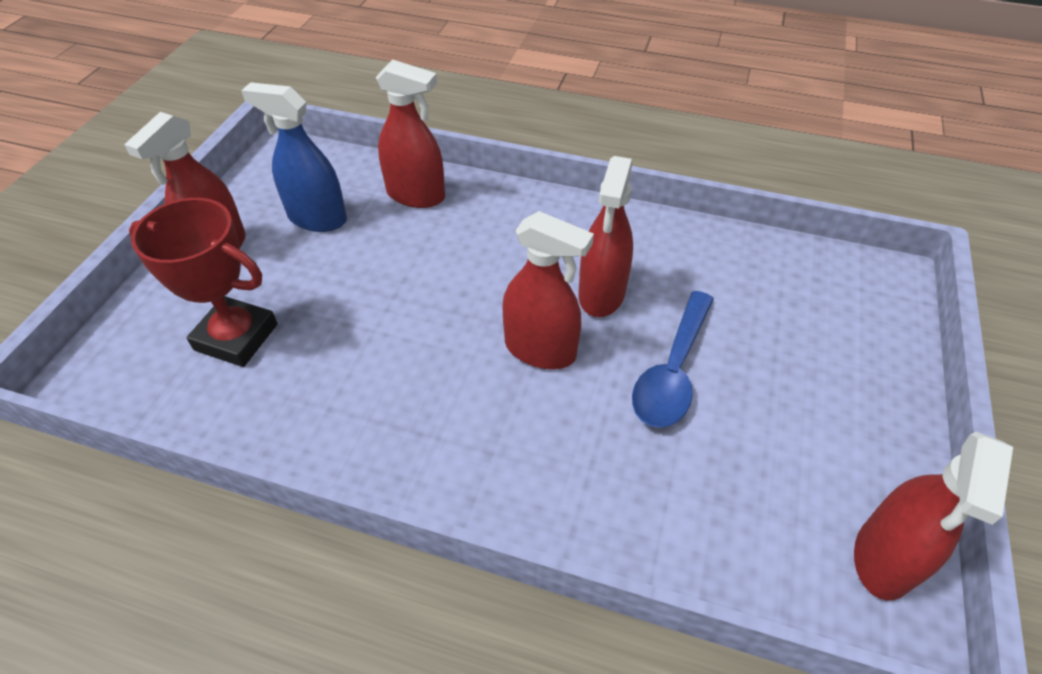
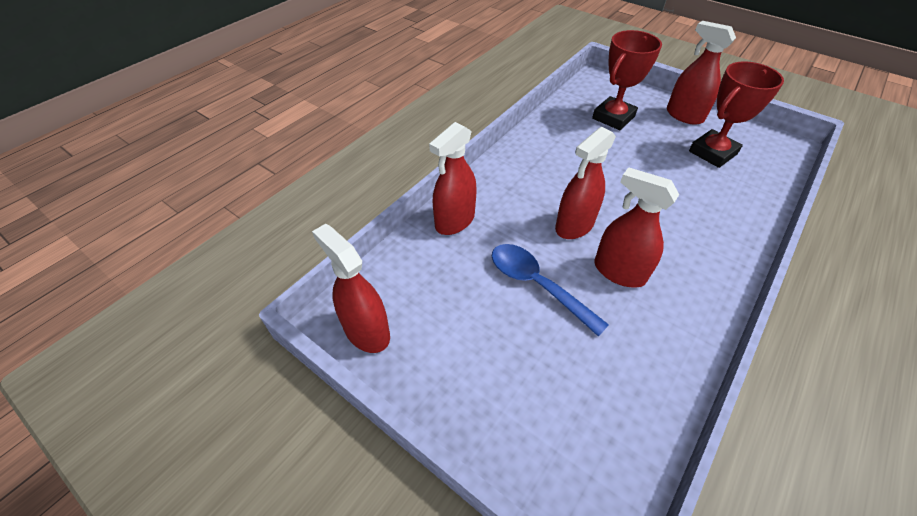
camera: 110 degrees right, 0 degrees up
blue spray bottle [241,82,347,232] -> red trophy [689,61,784,168]
red spray bottle [376,60,445,208] -> red spray bottle moved to [429,122,477,235]

